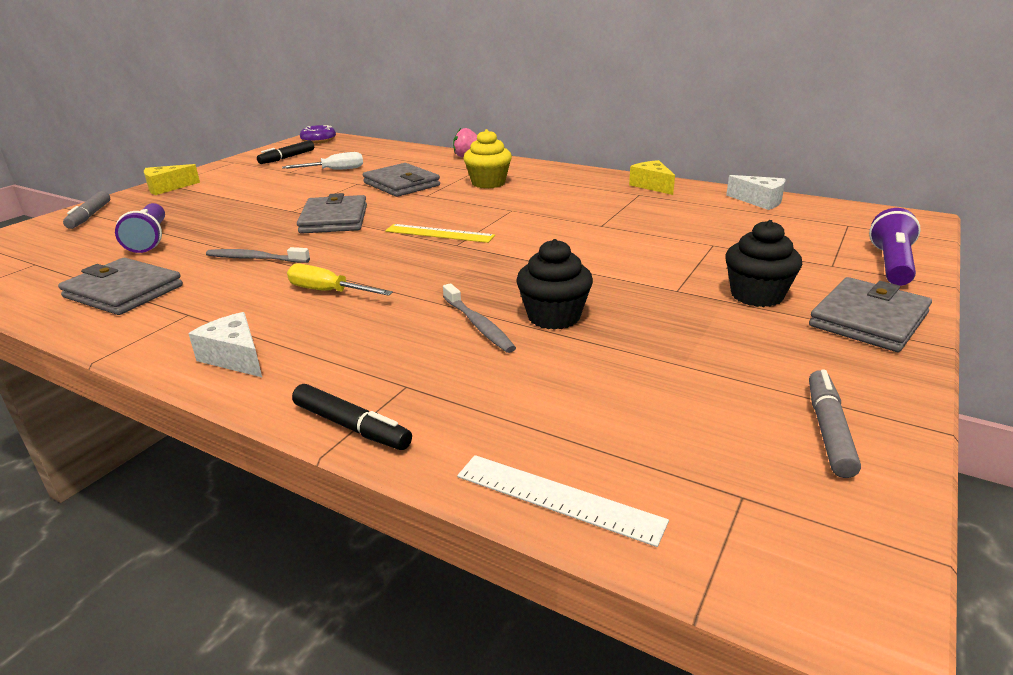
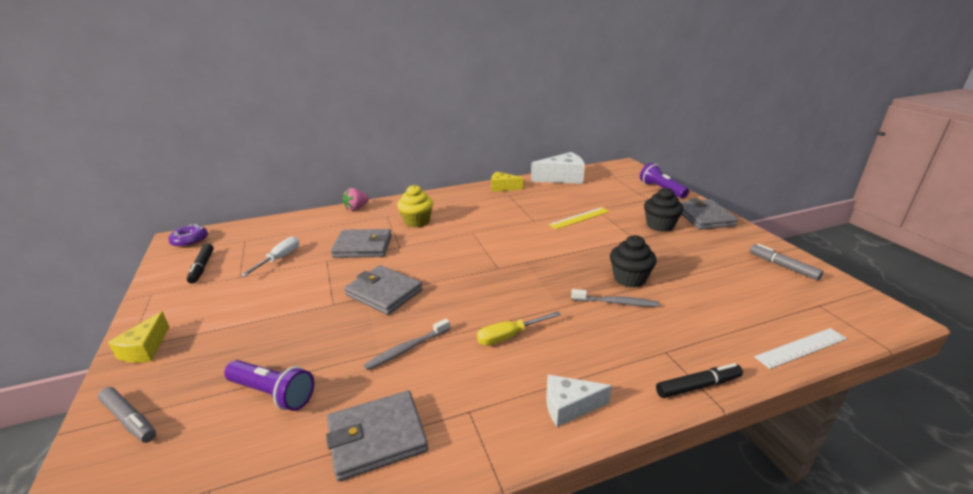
camera: 50 degrees left, 0 degrees up
yellow ruler [385,224,495,243] -> yellow ruler moved to [548,207,610,229]
white cheese [726,175,786,210] -> white cheese [531,152,585,184], size x1.67

